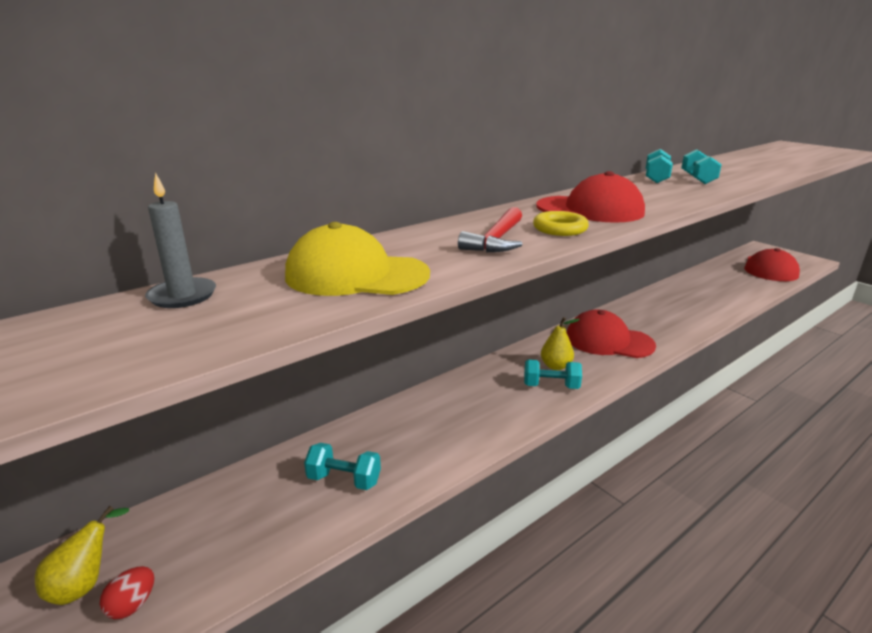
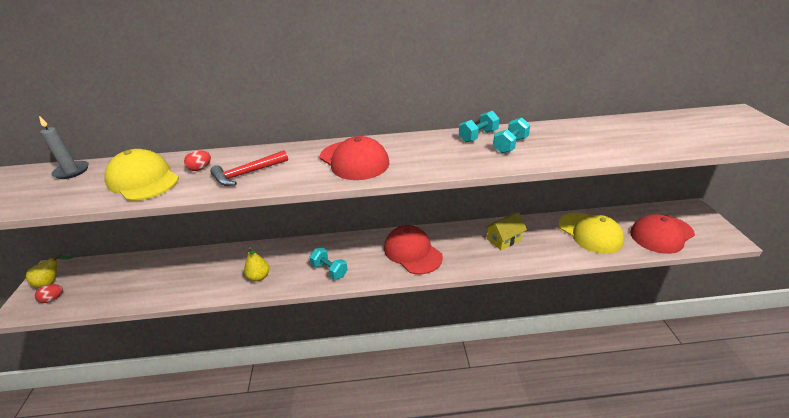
camera: 35 degrees right, 10 degrees up
turquoise dumbbell [304,443,381,490] -> none
yellow ring [533,211,589,236] -> none
yellow pear [541,317,580,370] -> yellow pear moved to [244,247,269,281]
none -> red egg [184,150,211,171]
none -> yellow house [485,212,527,250]
none -> yellow cap [559,213,624,254]

